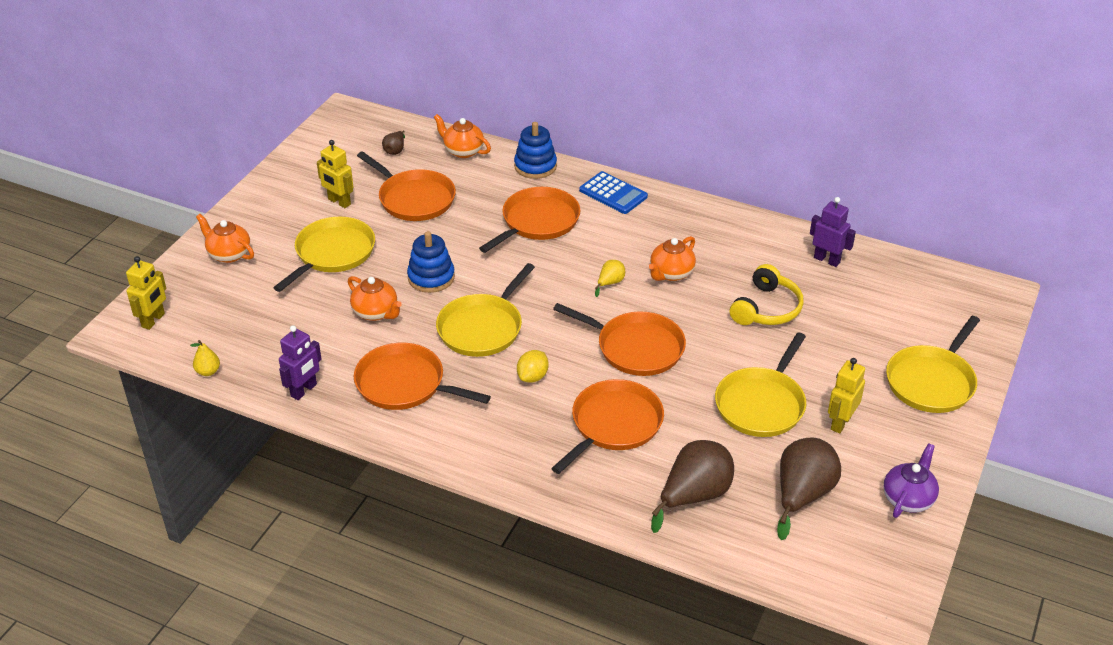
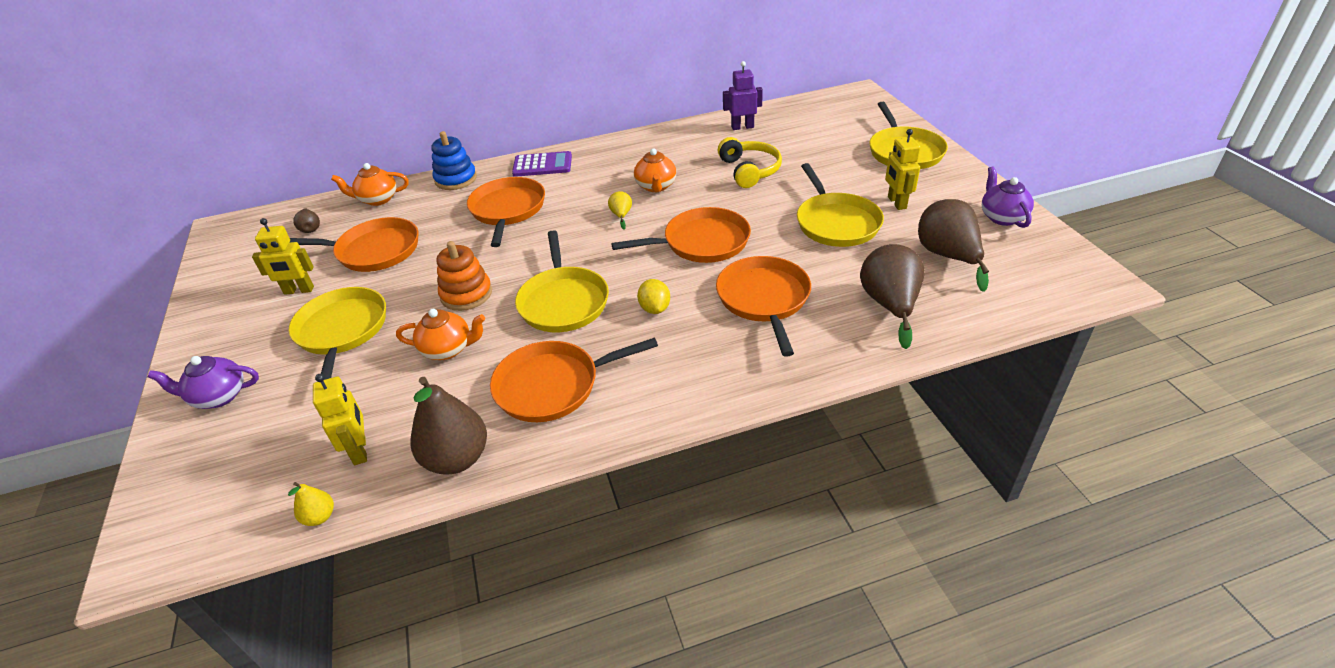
camera: 40 degrees left, 0 degrees up
yellow robot [126,256,166,330] -> yellow robot moved to [313,374,367,465]
orange teapot [196,214,254,263] -> purple teapot [148,356,259,409]
purple robot [279,325,322,400] -> brown pear [410,377,487,475]
blue stacking toy [407,231,455,293] -> orange stacking toy [437,241,492,311]
blue calculator [579,171,648,214] -> purple calculator [512,151,572,177]

